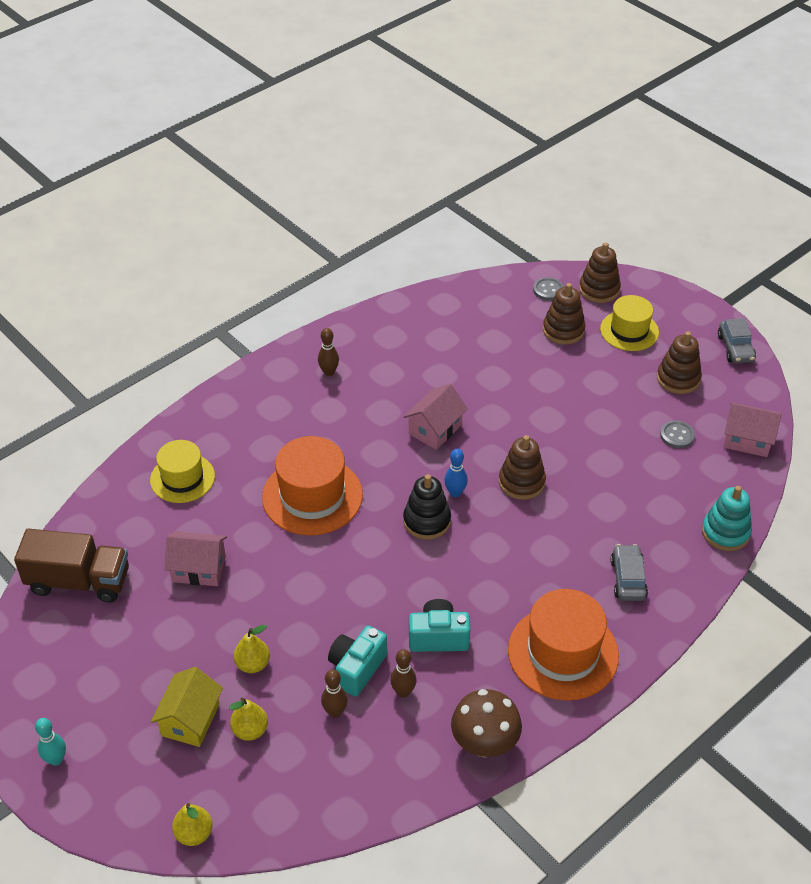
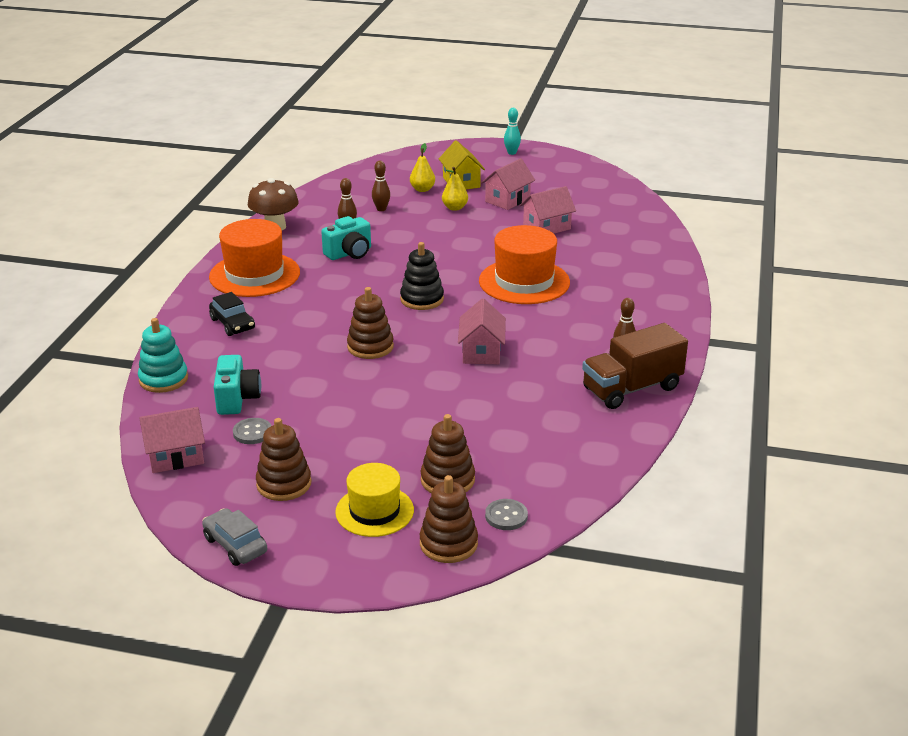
camera: 145 degrees right, 15 degrees down
brown truck [14,529,129,603] -> brown truck moved to [582,323,688,409]
yellow hat [150,440,215,503] -> none
yellow pear [172,803,213,846] -> none
turquoise camera [328,626,387,697] -> turquoise camera moved to [214,355,261,415]
blue bowling pin [444,449,468,497] -> none
grey car [610,544,648,601] -> black car [209,292,255,336]
none -> pink house [481,158,535,210]

